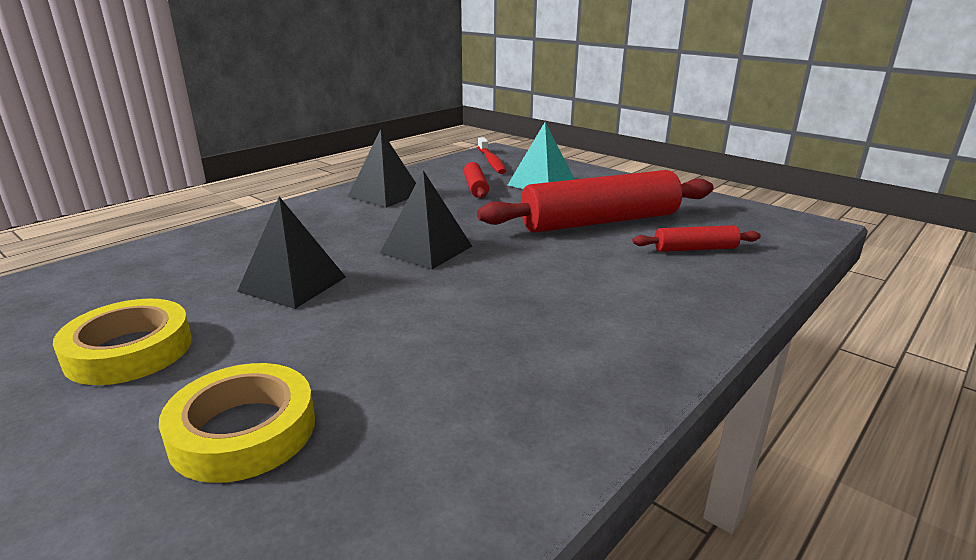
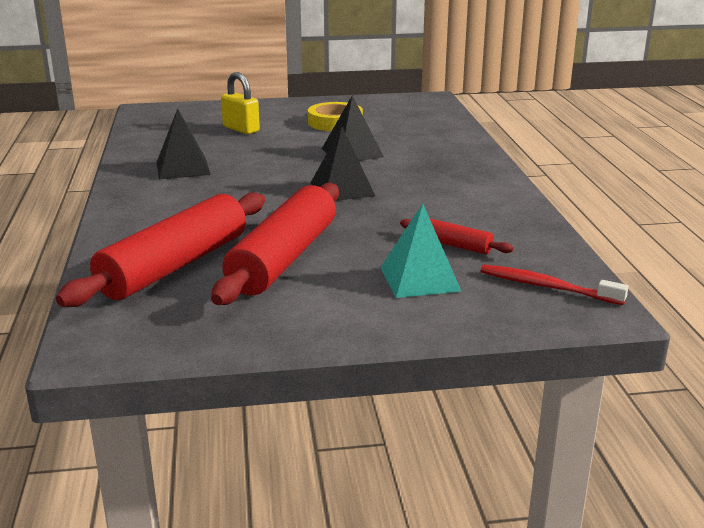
camera: 130 degrees right, 0 degrees up
yellow tape [159,363,315,483] -> yellow padlock [221,72,260,134]
black pyramid [348,129,416,208] -> black pyramid moved to [157,108,211,180]
red rolling pin [632,225,761,252] -> red rolling pin [56,193,265,307], size x2.17

